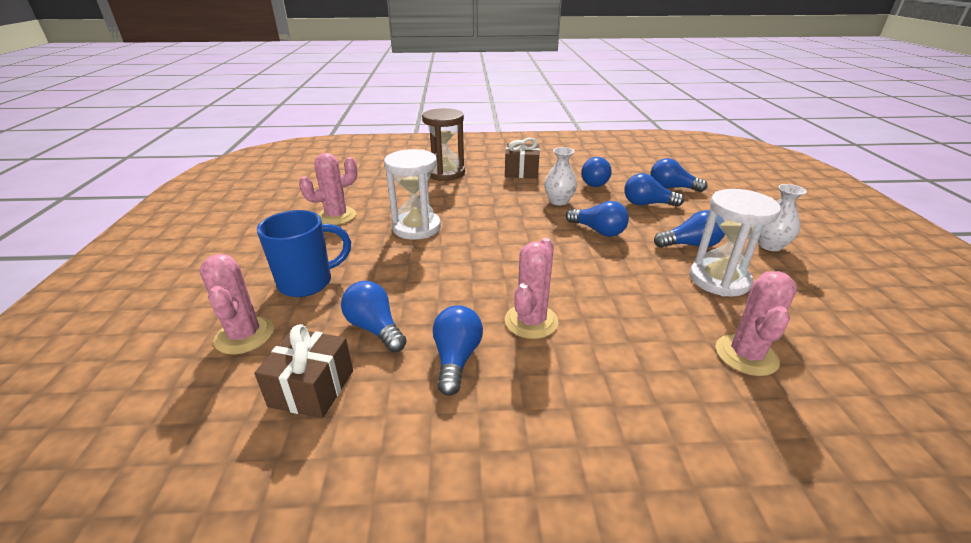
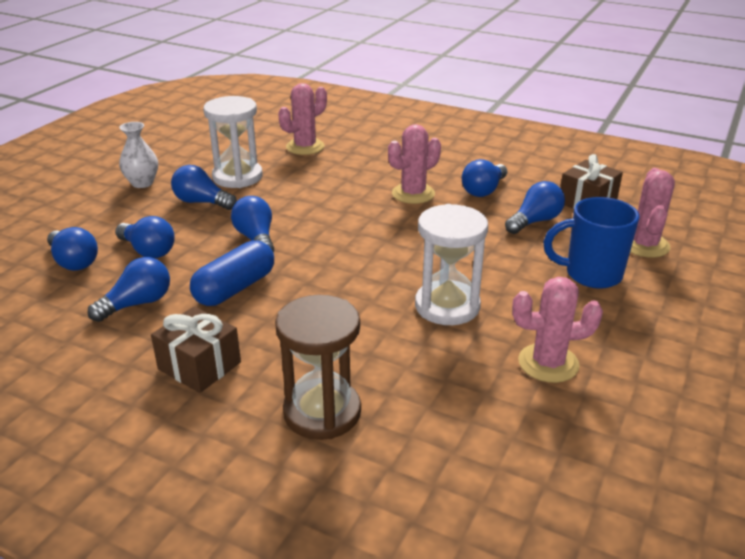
camera: 150 degrees left, 0 degrees up
blue light bulb [341,281,407,352] -> blue light bulb turned 120 degrees counterclockwise [505,181,565,234]
white vase [544,147,577,205] -> blue capsule [190,240,274,306]

